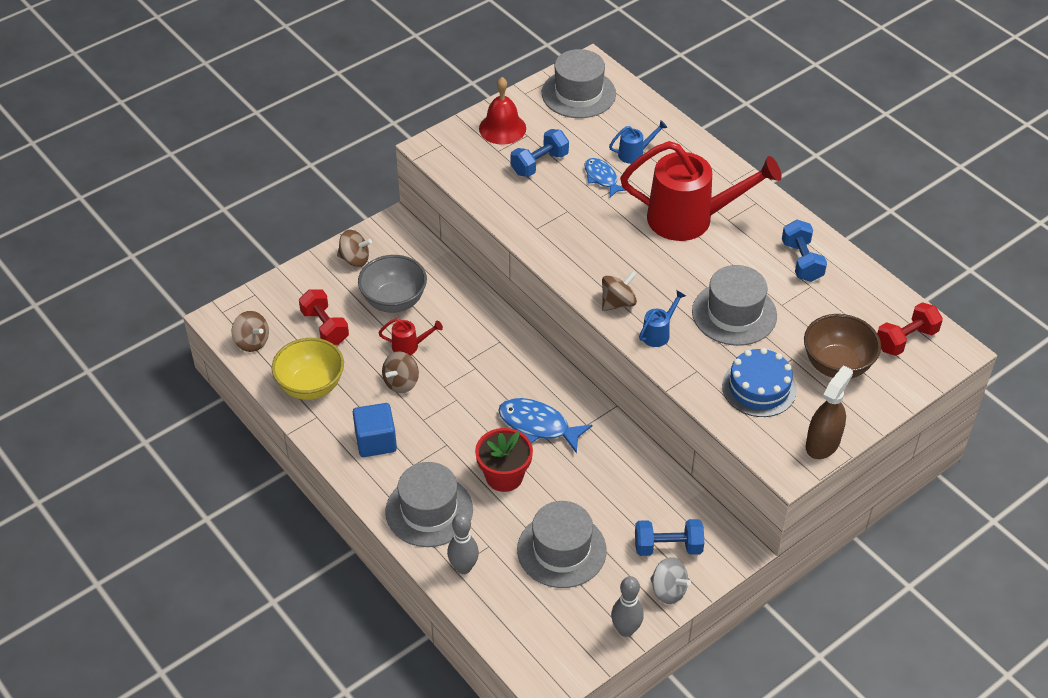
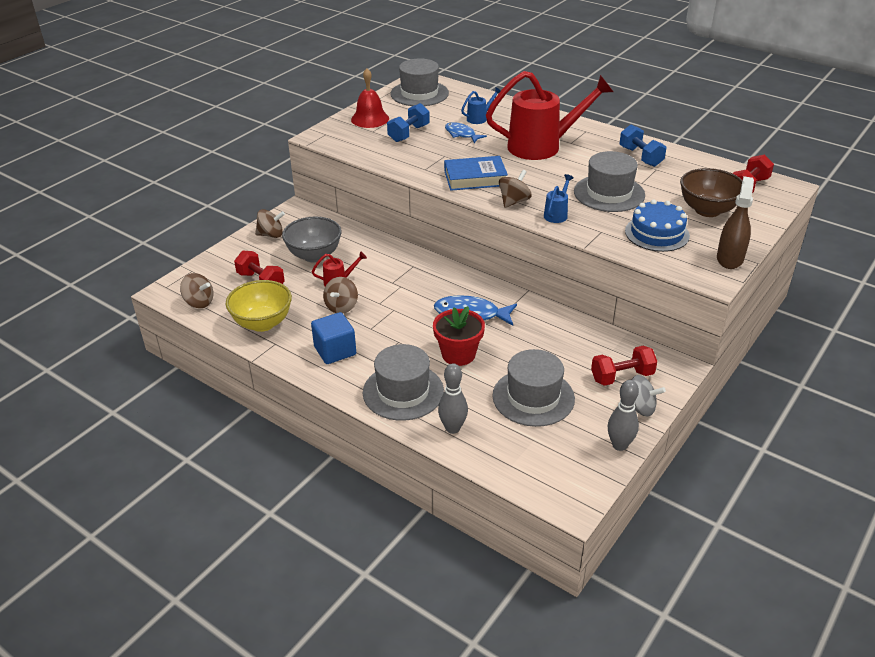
camera: 15 degrees left, 10 degrees down
blue dumbbell [635,519,704,556] -> red dumbbell [591,346,657,386]
none -> blue book [444,156,508,191]

